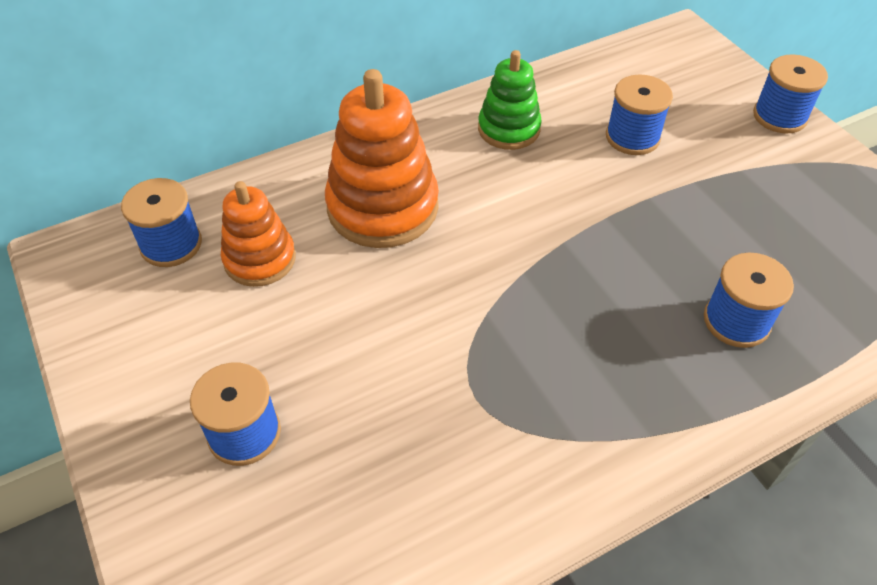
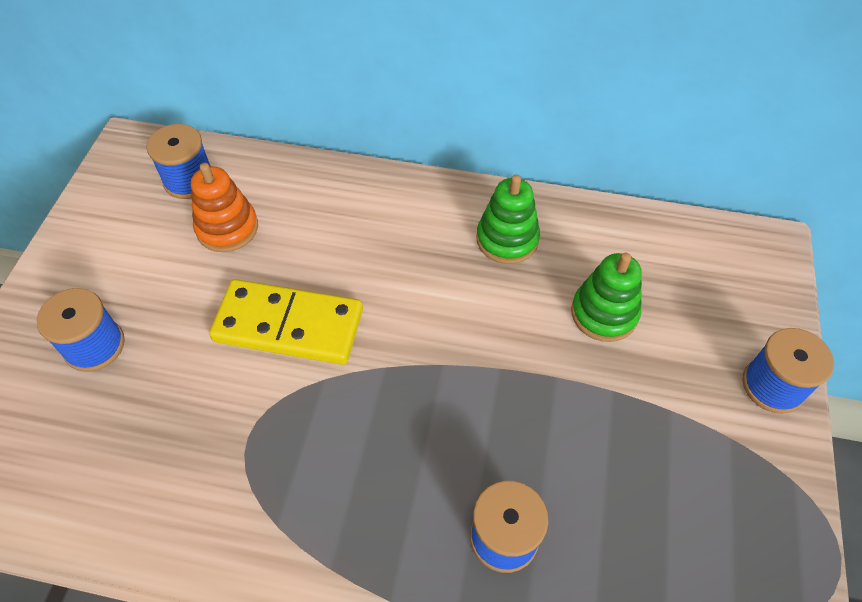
camera: 40 degrees right, 5 degrees up
orange stacking toy [325,69,439,248] -> none
blue spool [606,75,673,155] -> green stacking toy [571,253,642,342]
none -> yellow domino [209,279,363,365]

